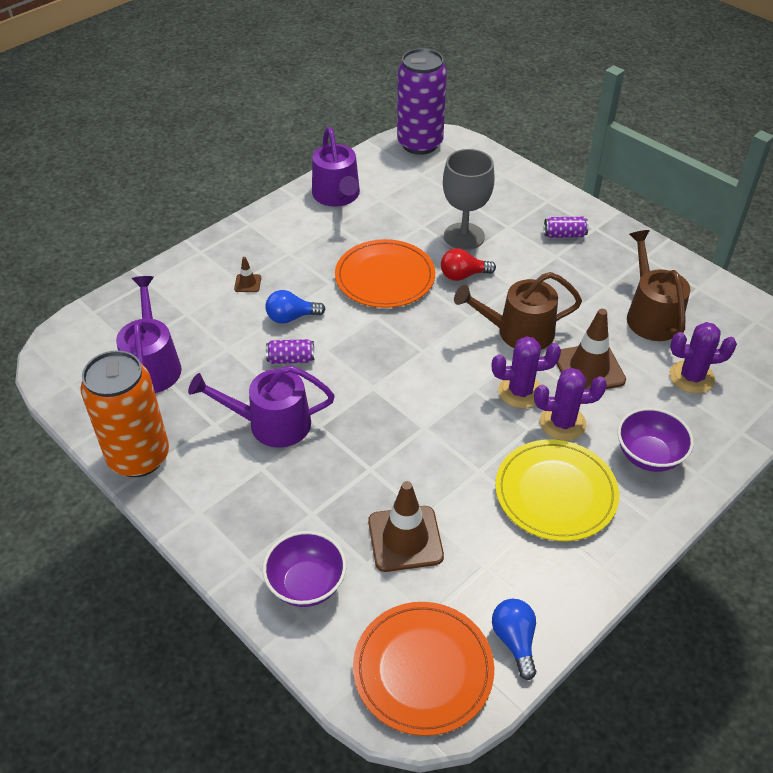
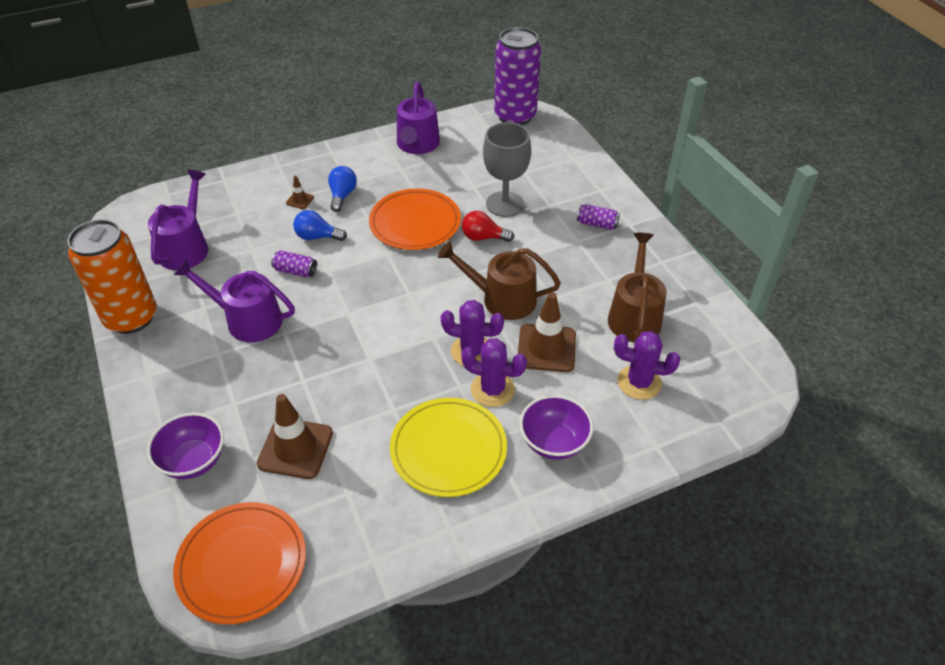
camera: 20 degrees right, 0 degrees up
blue light bulb [492,599,536,680] -> blue light bulb moved to [328,166,357,212]

